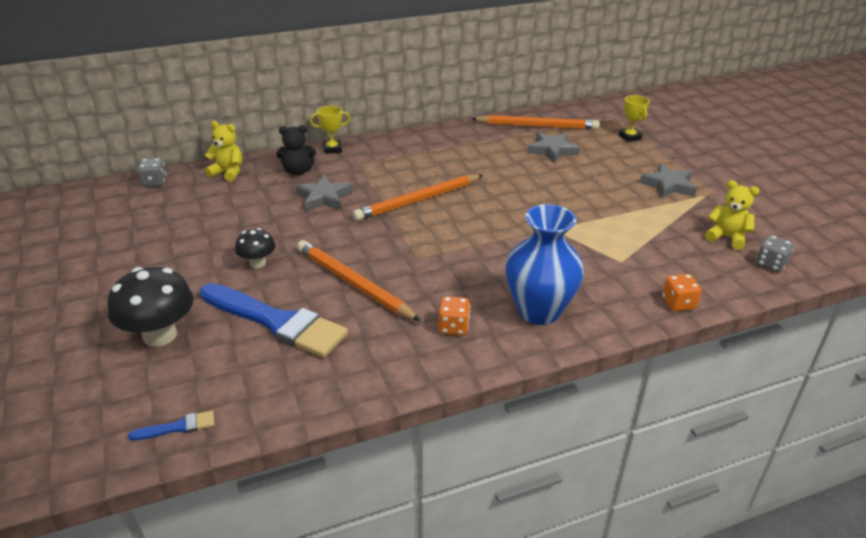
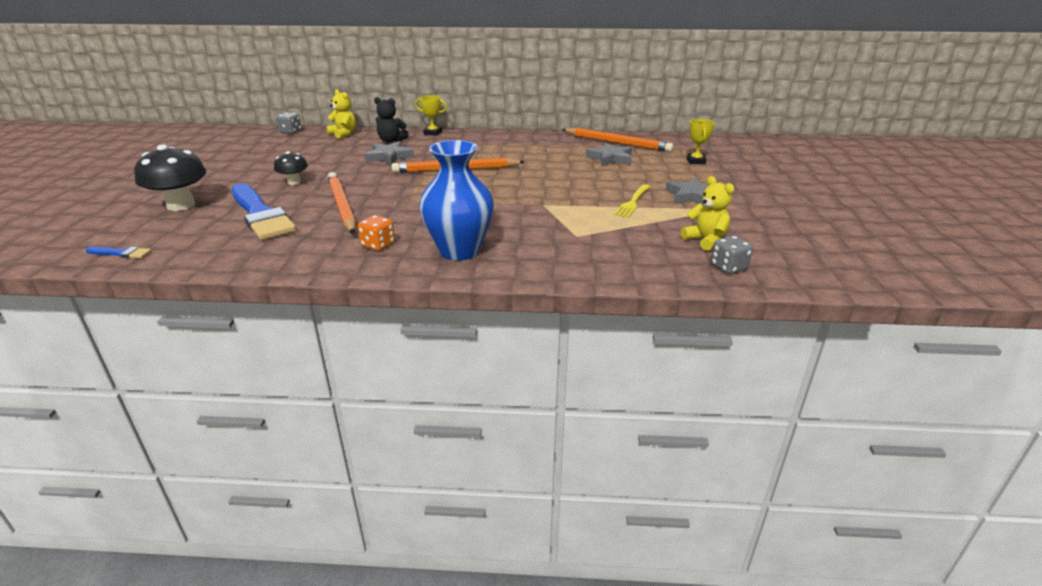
camera: 25 degrees right, 5 degrees down
orange dice [662,274,702,311] -> none
none -> yellow fork [614,184,650,218]

